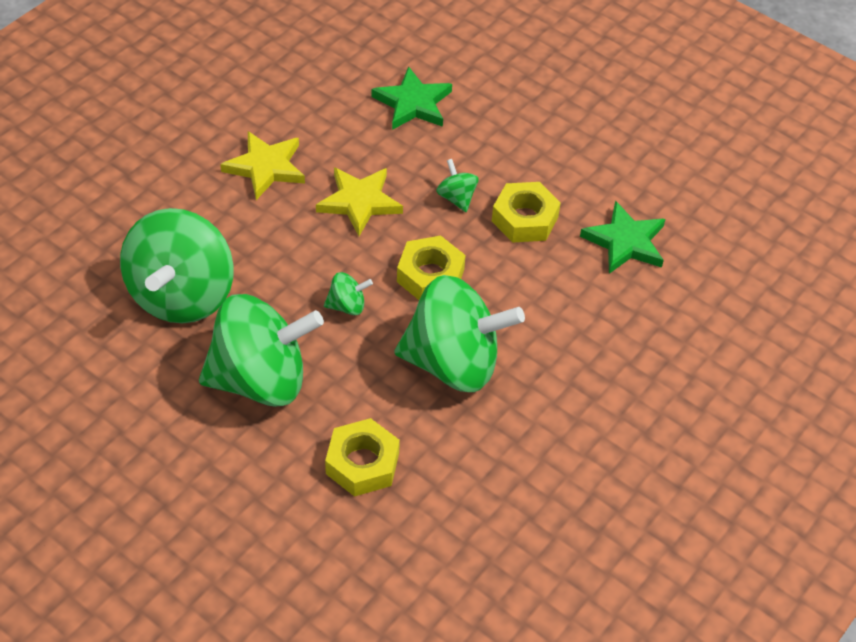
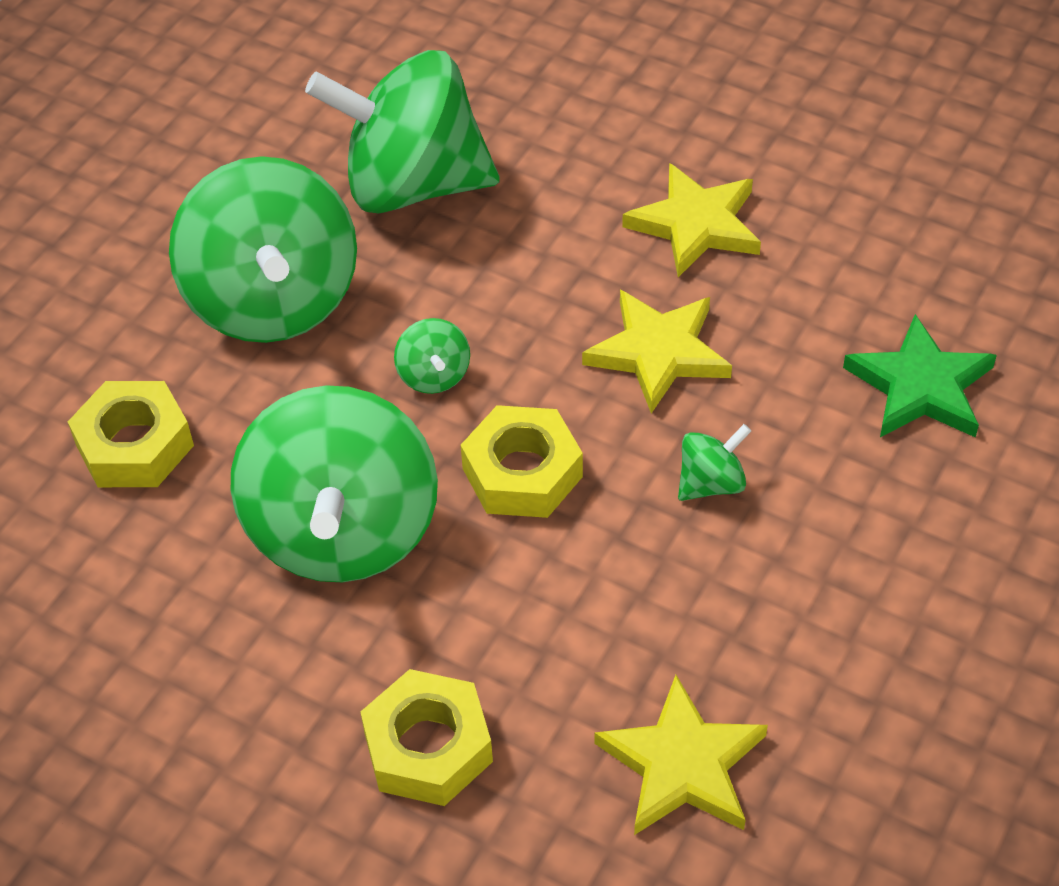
camera: 85 degrees right, 0 degrees up
yellow nut [492,182,561,243] -> yellow nut moved to [361,669,493,806]
green star [580,201,665,274] -> yellow star [594,675,768,835]

